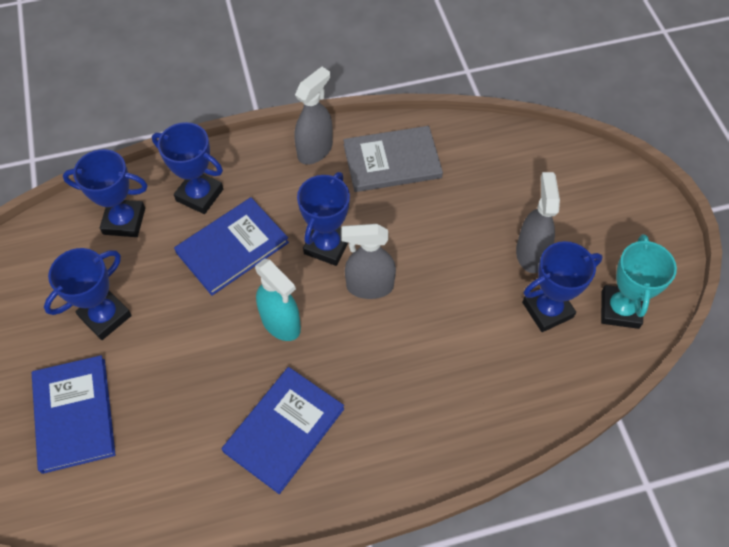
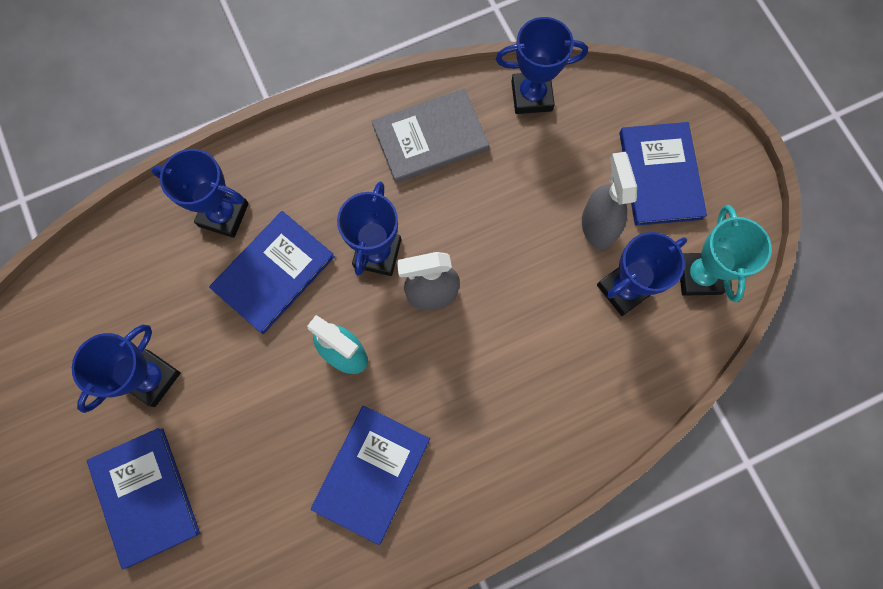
camera: 10 degrees left, 15 degrees up
blue trophy [63,149,148,237] -> blue trophy moved to [496,17,588,114]
grey spray bottle [294,67,333,165] -> none
none -> blue book [619,122,707,226]

